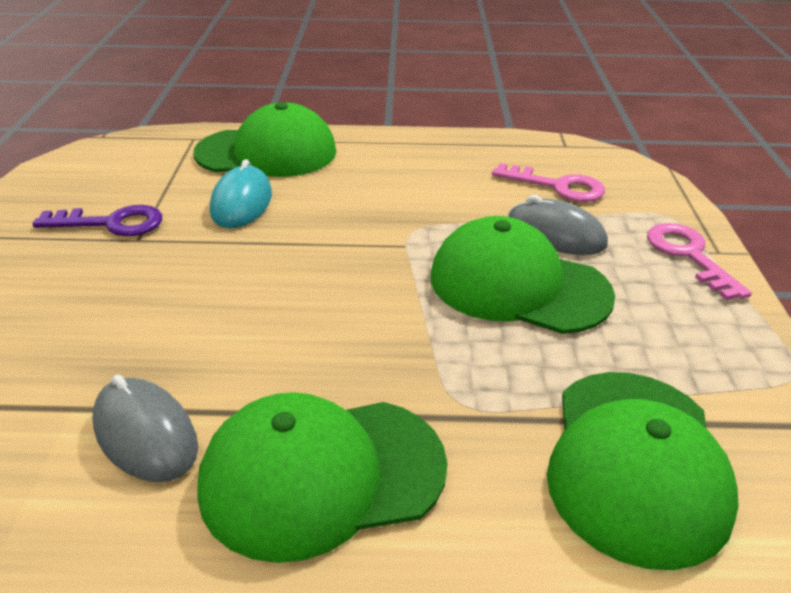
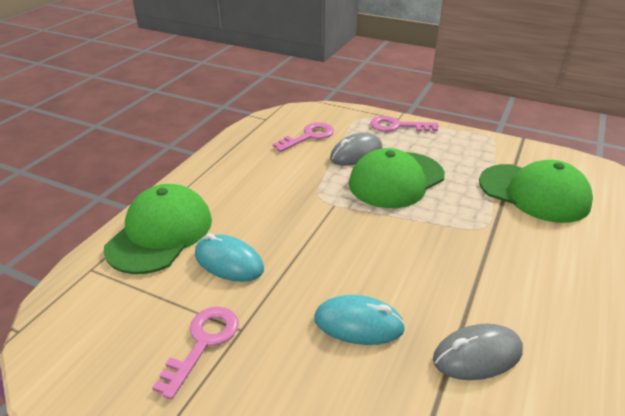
camera: 65 degrees left, 0 degrees up
purple key [33,205,162,236] -> pink key [152,307,239,400]
green cap [197,392,448,563] -> none
none -> turquoise mouse [314,295,406,345]

